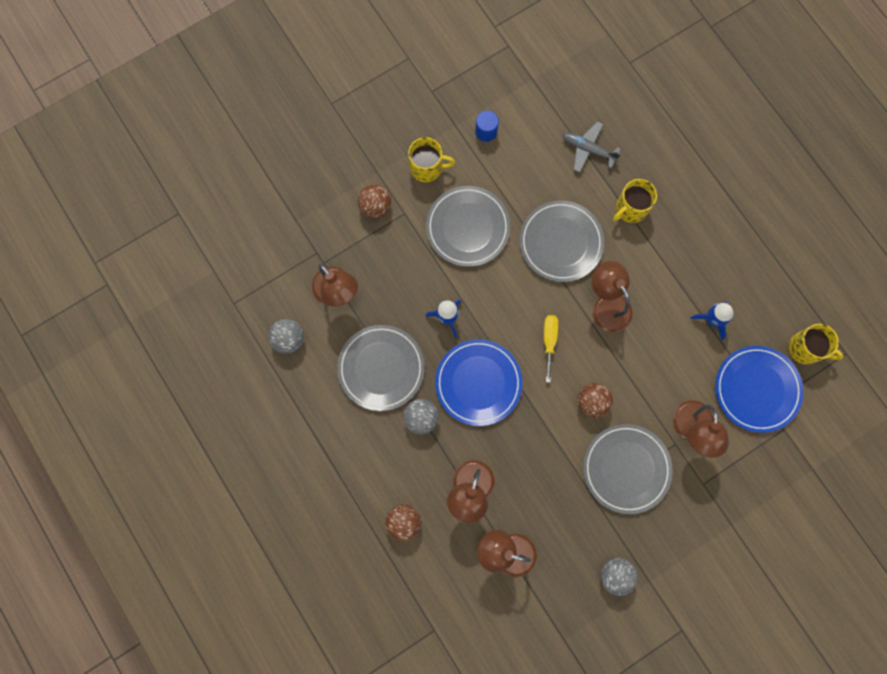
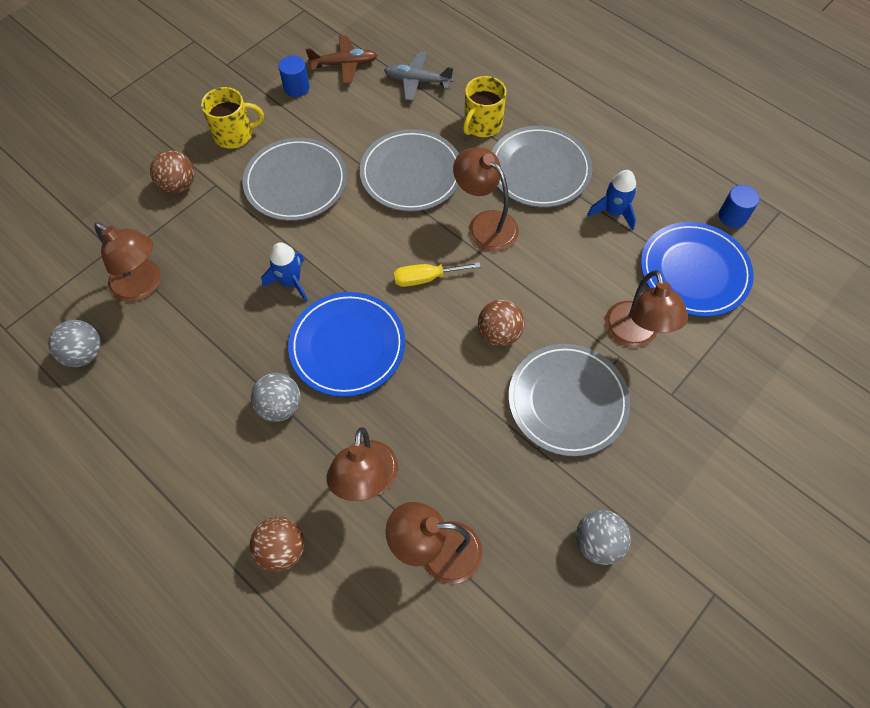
camera: 15 degrees left, 15 degrees down
grey plate [337,325,425,411] -> grey plate moved to [492,126,592,207]
yellow screwdriver [544,315,558,383] -> yellow screwdriver turned 90 degrees counterclockwise [394,262,481,287]
yellow mug [789,324,844,365] -> blue cylinder [719,185,759,228]
none -> brown plane [306,35,377,84]

